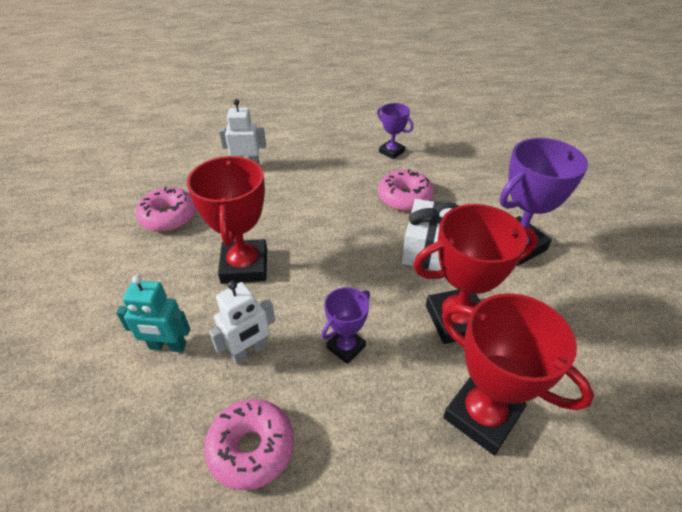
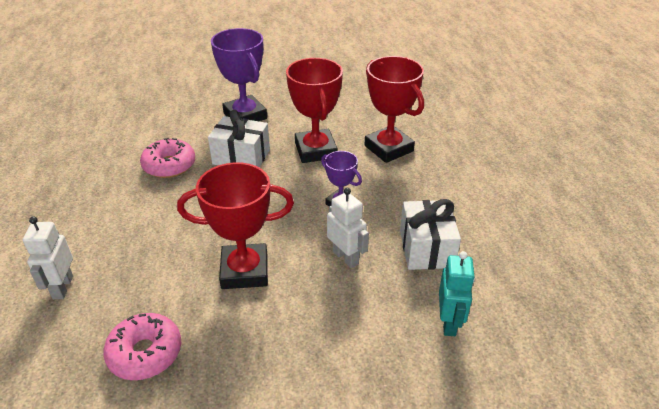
camera: 90 degrees left, 5 degrees down
turquoise robot [116,275,190,352] -> turquoise robot moved to [439,251,475,336]
pink donut [204,399,294,490] -> white gift [400,199,461,270]
purple trophy [377,103,413,159] -> none
red trophy [442,293,594,455] -> red trophy turned 75 degrees counterclockwise [365,56,424,163]

